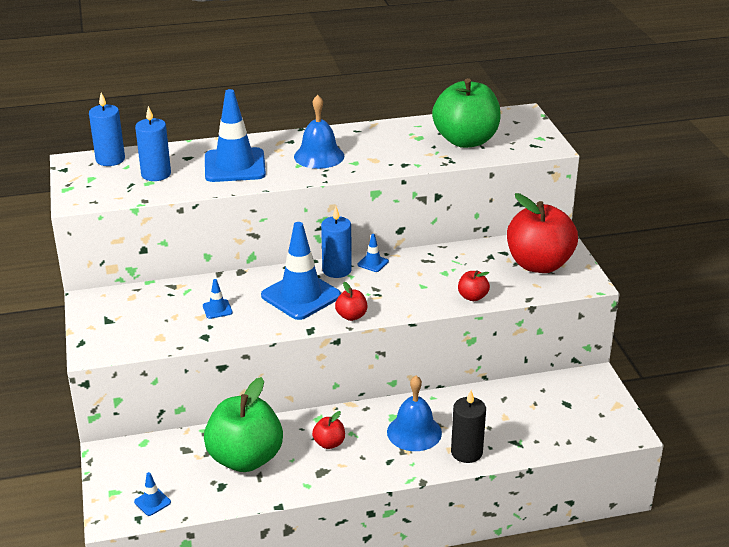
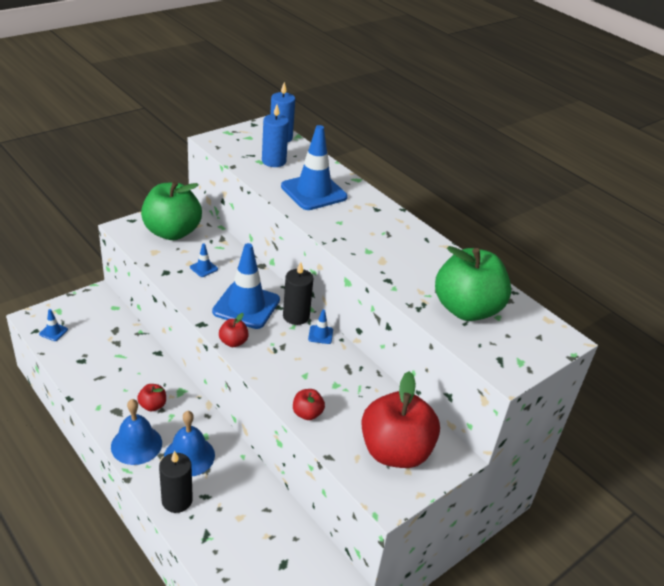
camera: 60 degrees right, 5 degrees up
green apple [204,377,283,472] -> green apple moved to [141,181,202,240]
blue bell [294,95,344,169] -> blue bell moved to [111,399,162,465]
blue candle [321,207,352,278] -> black candle [283,262,313,325]

